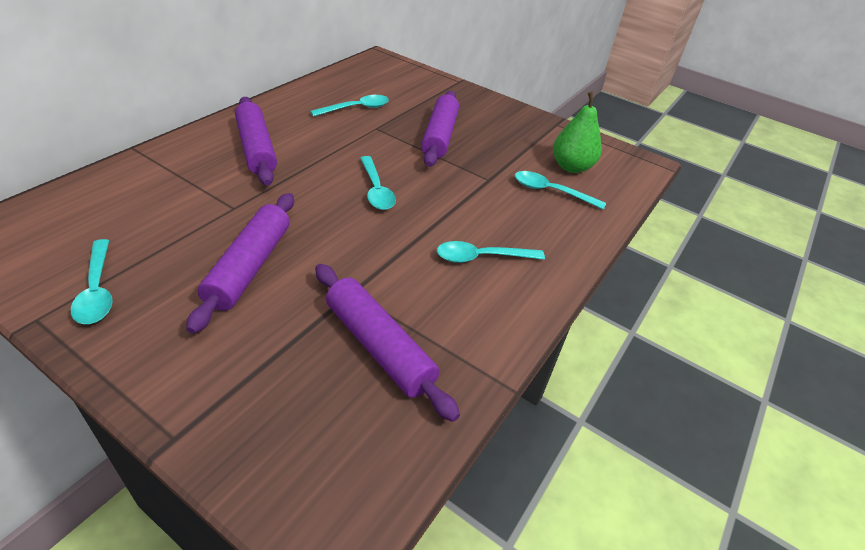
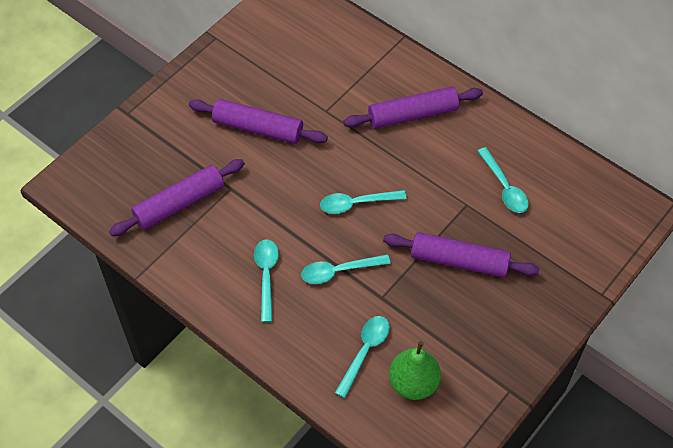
camera: 100 degrees right, 15 degrees up
turquoise spoon [71,239,113,324] -> turquoise spoon moved to [301,254,391,284]

